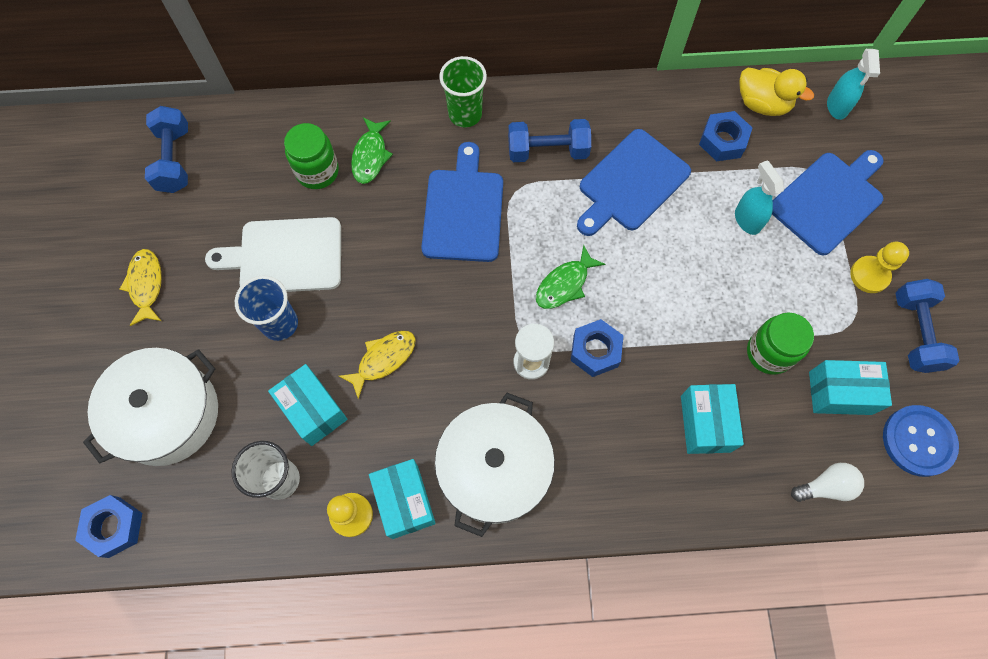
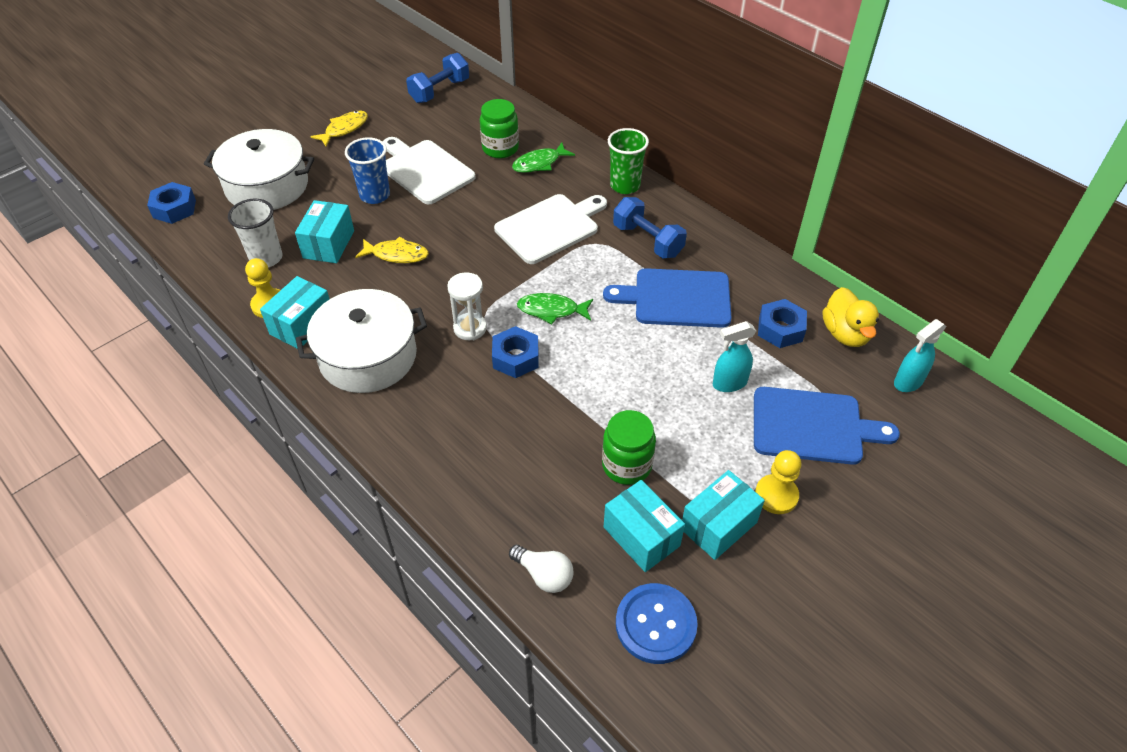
camera: 50 degrees right, 20 degrees down
blue cutting board [421,142,503,262] -> white cutting board [494,194,607,264]
turquoise box [681,384,744,454] -> turquoise box moved to [682,470,765,560]
turquoise spray bottle [735,160,784,235] -> turquoise spray bottle turned 135 degrees counterclockwise [713,321,756,392]
blue dumbbell [895,279,959,373] -> none

